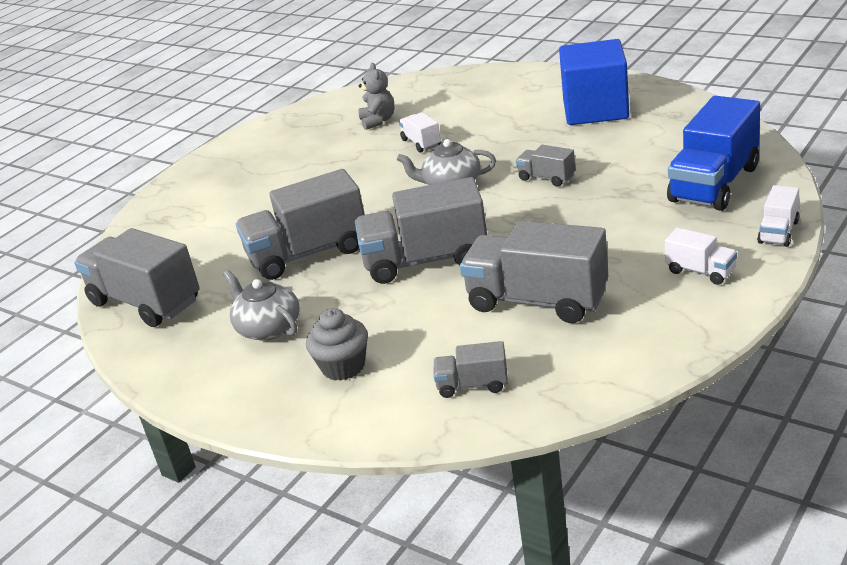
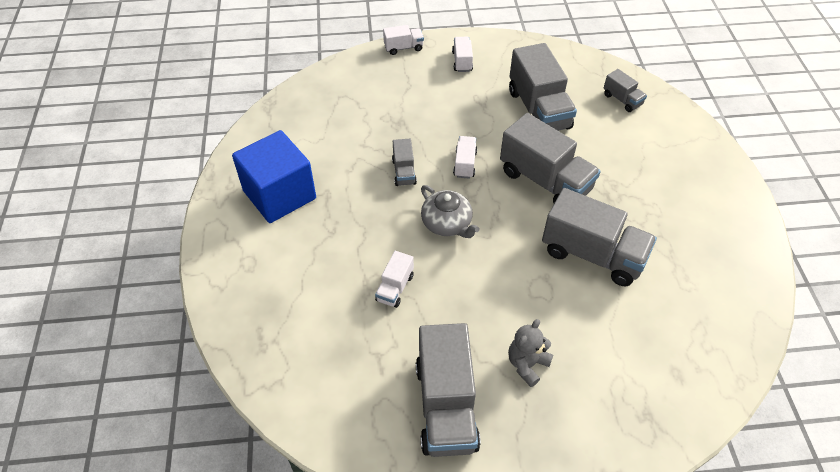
camera: 135 degrees left, 20 degrees up
grey truck [74,228,200,327] -> grey truck moved to [416,323,481,457]
grey teapot [223,270,300,341] -> none
grey cupcake [306,308,368,381] -> none
grey teddy bear [359,63,394,130] -> grey teddy bear moved to [508,319,553,387]
blue truck [667,96,760,211] -> none
none -> white truck [453,136,477,179]

